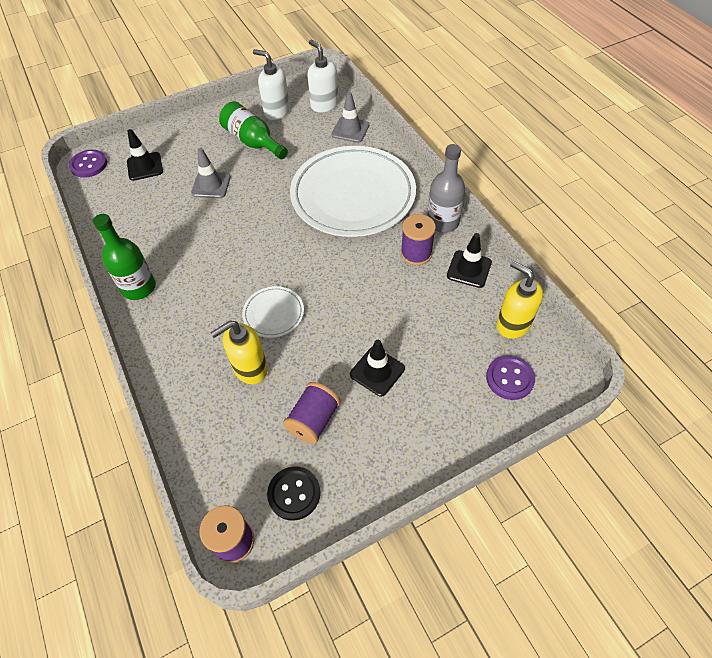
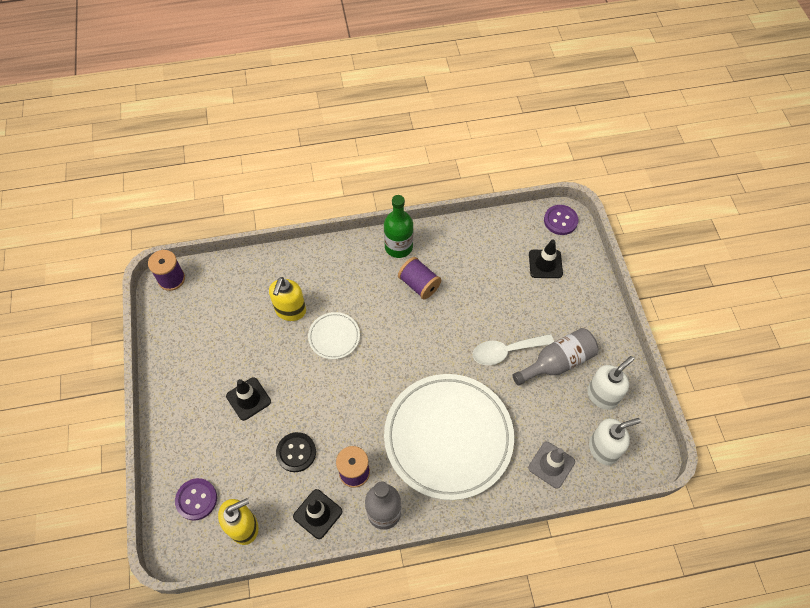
camera: 105 degrees right, 5 degrees up
grey traffic cone [191,148,231,198] -> none
yellow soap dispenser [211,321,268,384] -> yellow soap dispenser turned 150 degrees counterclockwise [269,277,306,321]
green bottle [219,101,288,159] -> grey bottle [512,328,598,386]
black button [267,466,320,521] -> black button moved to [276,432,316,472]
purple spool [283,382,340,444] -> purple spool moved to [398,257,441,299]
none -> white spoon [473,334,554,365]

